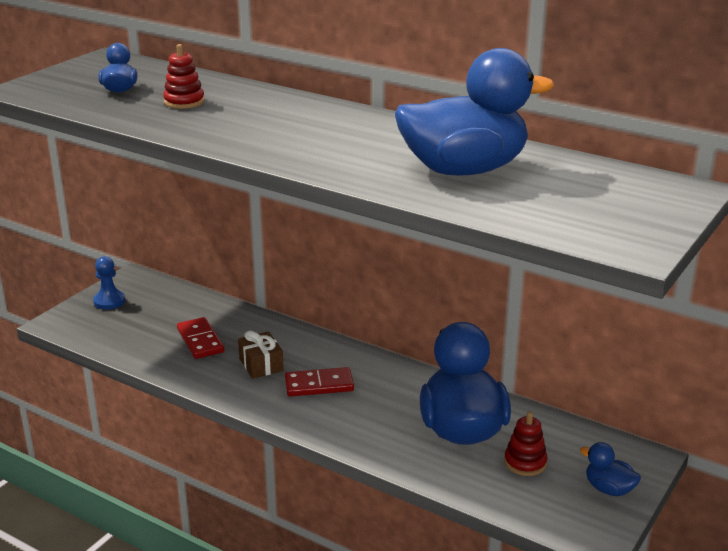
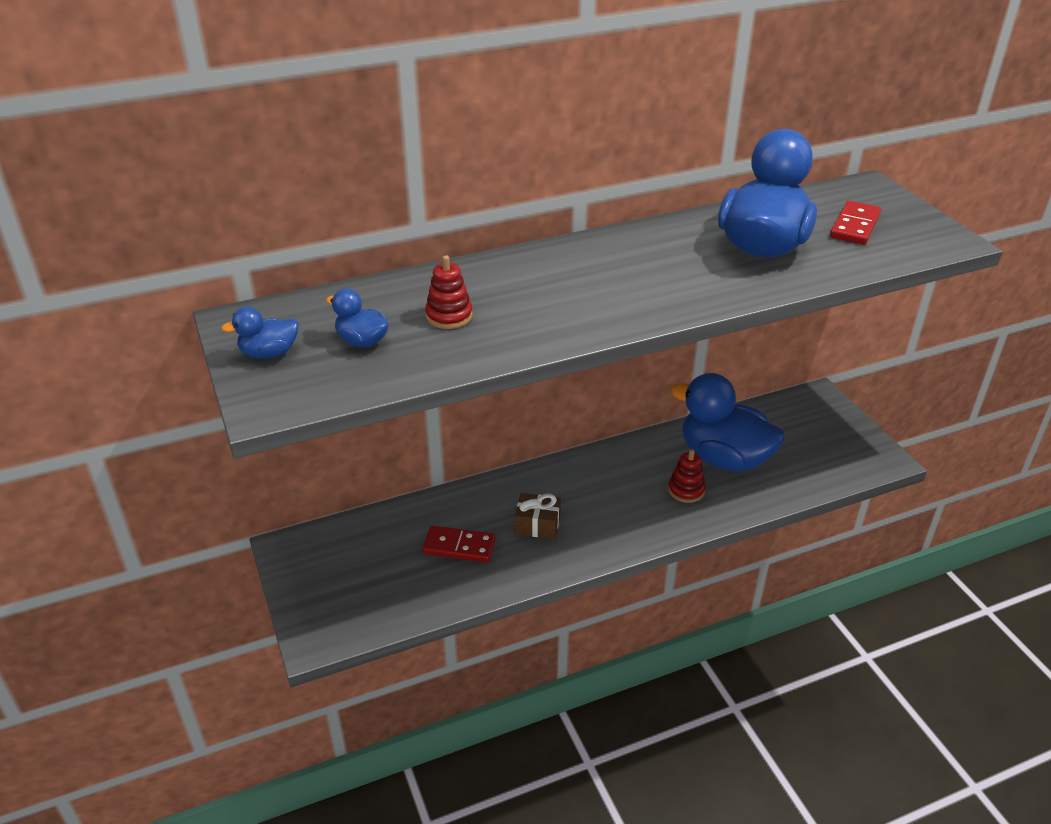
camera: 55 degrees left, 10 degrees up
blue pawn [93,256,125,309] -> none
red domino [285,367,354,397] -> red domino moved to [830,200,881,245]
red stacking toy [504,412,548,476] -> red stacking toy moved to [668,449,706,503]
blue duck [580,442,641,496] -> blue duck moved to [221,307,299,359]

